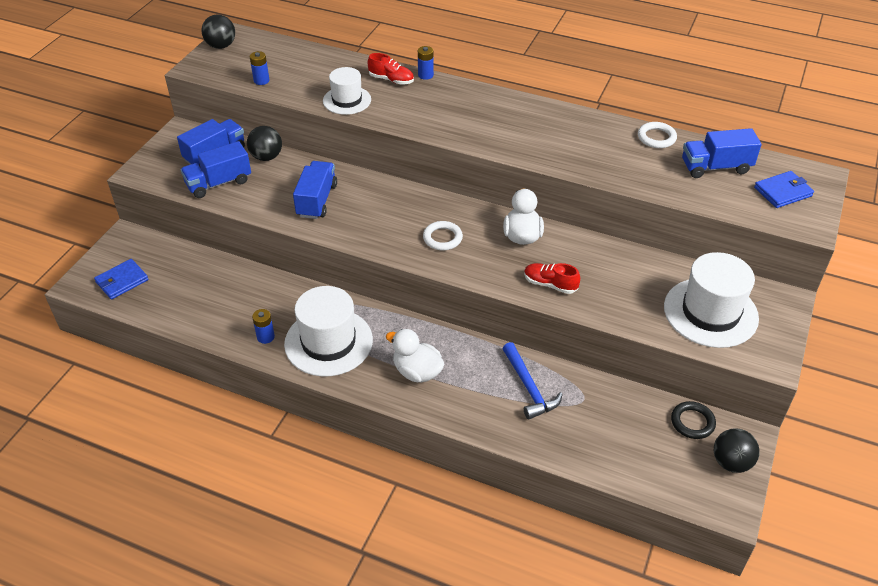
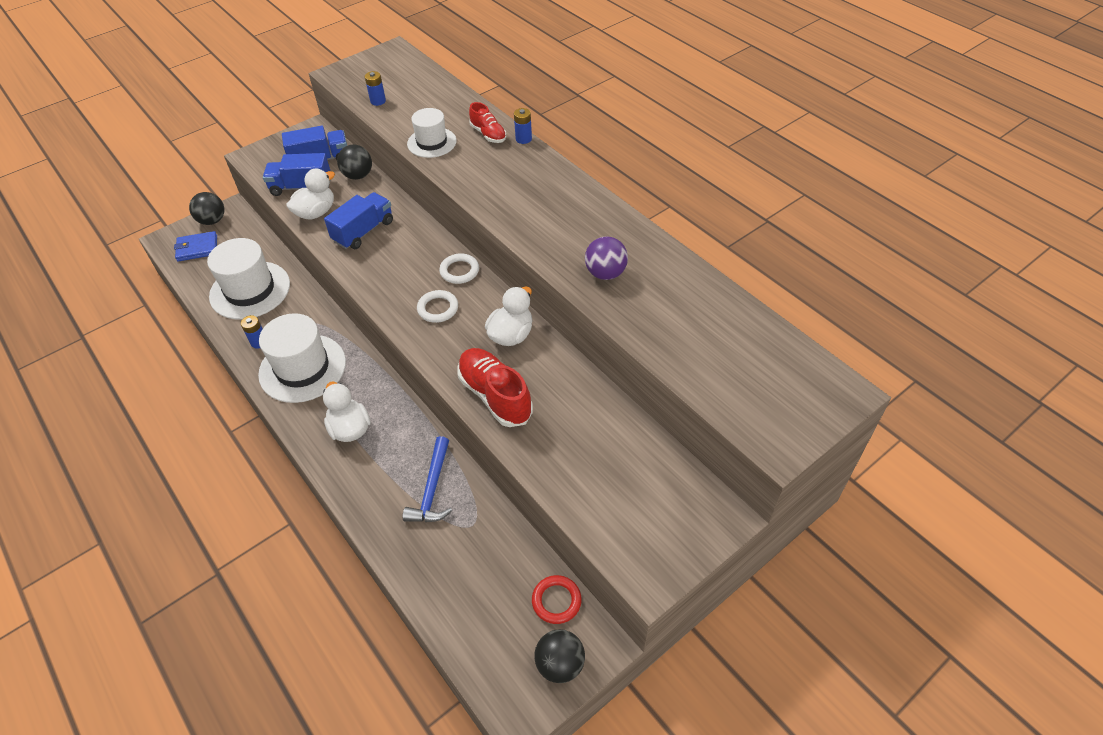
camera: 30 degrees right, 5 degrees up
black ball [202,14,235,49] -> black ball moved to [189,192,224,225]
red shoe [524,263,580,294] -> red shoe [457,348,533,427], size x1.70
white ring [638,122,677,148] -> white ring moved to [439,254,479,284]
white hat [664,252,759,348] -> white hat moved to [207,238,290,319]
black ring [671,401,716,439] -> red ring [532,575,582,624]
blue truck [682,128,762,178] -> none
blue wallet [754,171,814,208] -> none
none -> white duck [286,169,335,220]
none -> purple ball [585,236,628,280]

